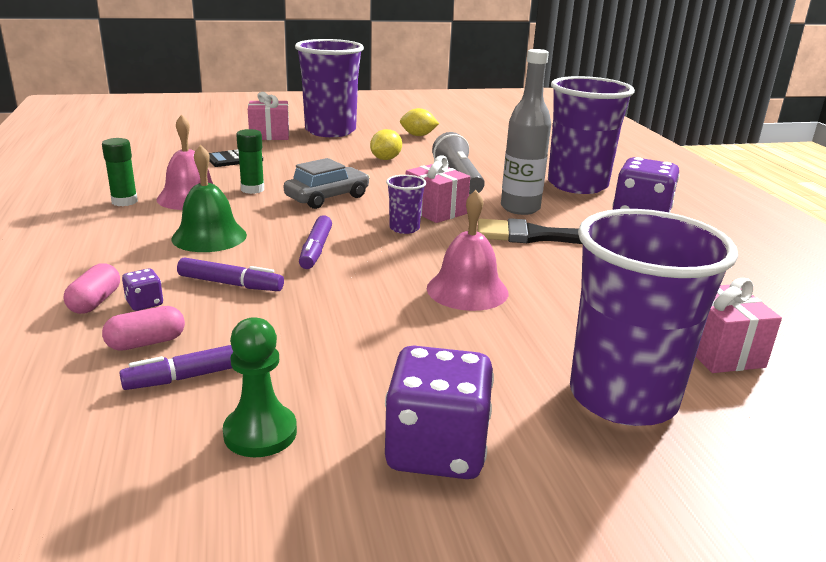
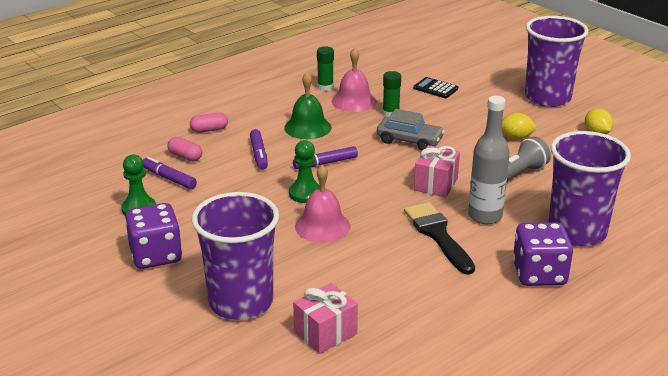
camera: 65 degrees right, 5 degrees up
purple dice [122,269,163,311] -> none
pink gift [248,92,289,140] -> none
purple cup [386,175,426,234] -> none
none -> green pawn [289,140,320,203]

